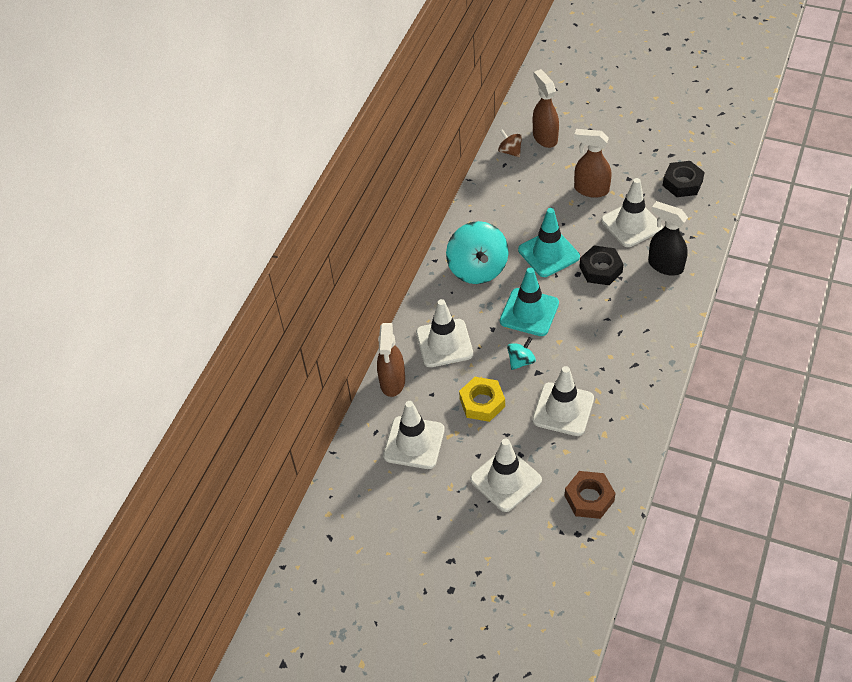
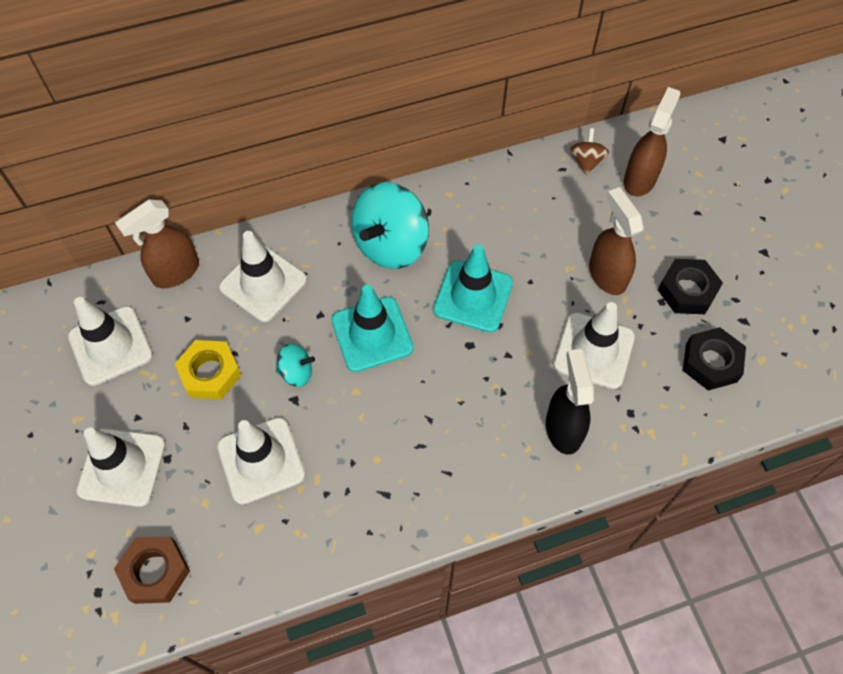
camera: 45 degrees right, 10 degrees up
black nut [579,246,624,285] -> black nut moved to [658,259,723,314]

